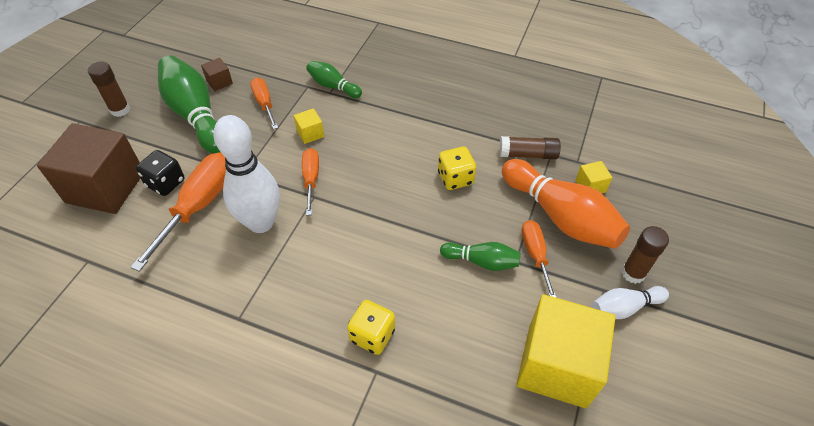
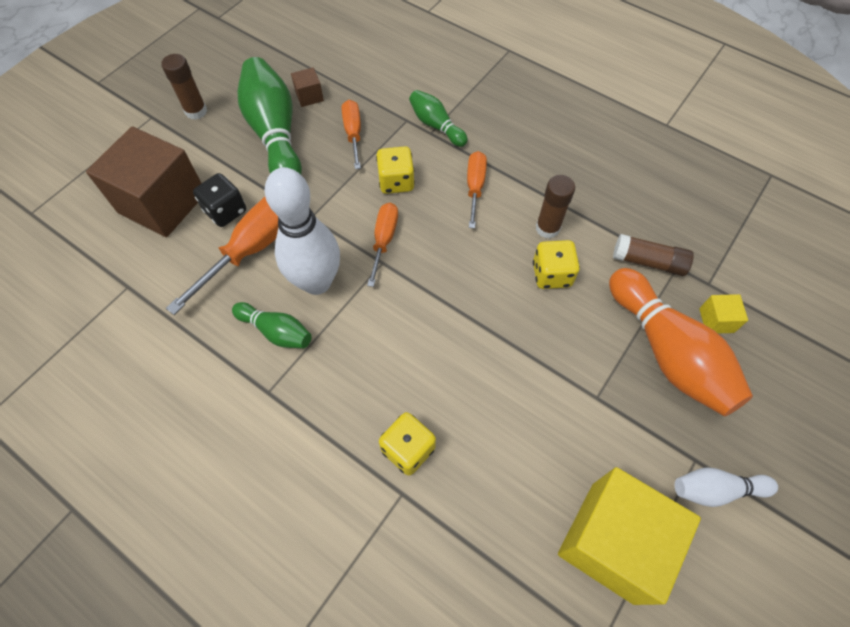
camera: 15 degrees right, 10 degrees up
yellow cube [294,108,324,144] -> yellow dice [376,146,415,194]
green bowling pin [440,242,520,271] -> green bowling pin moved to [232,302,312,348]
orange screwdriver [522,220,557,298] -> orange screwdriver moved to [467,151,487,228]
brown glue stick [622,226,669,284] -> brown glue stick moved to [536,175,575,239]

